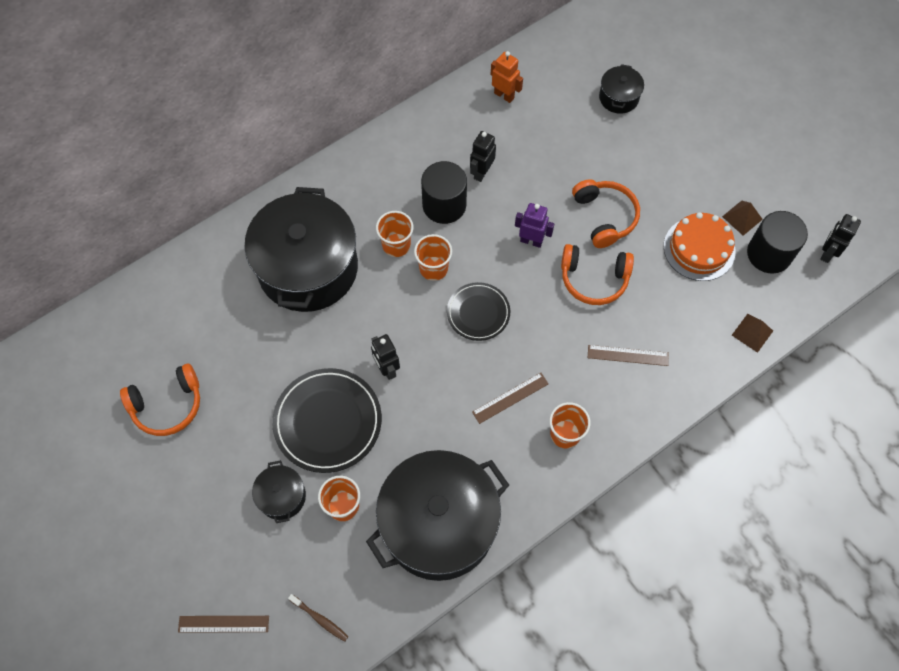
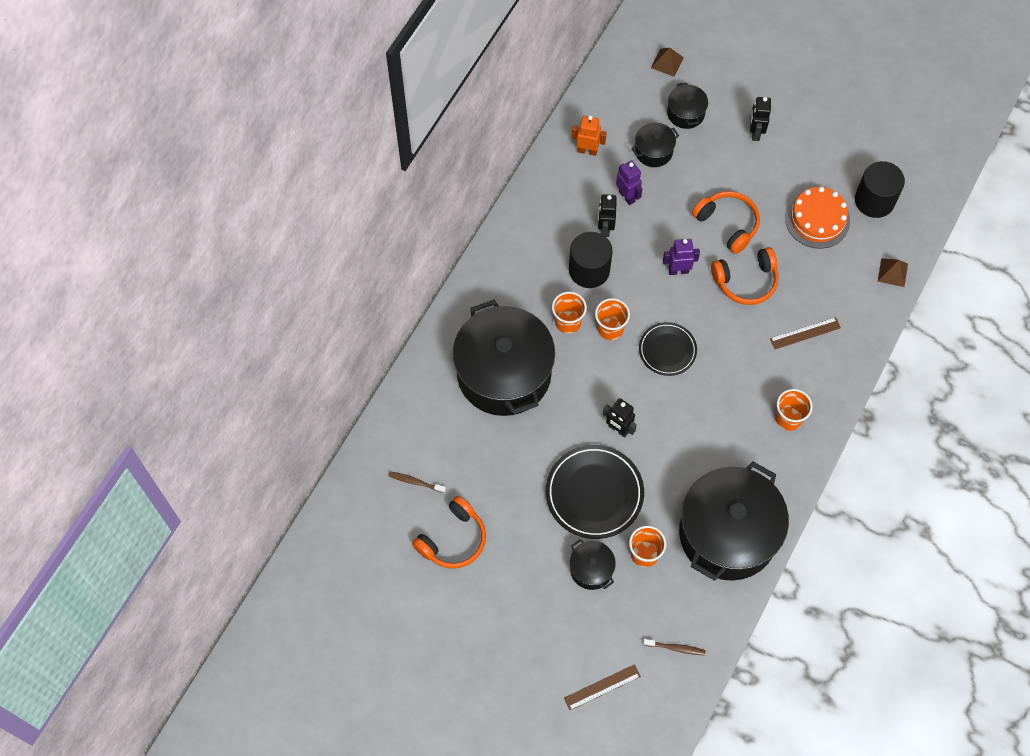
camera: 25 degrees left, 0 degrees up
brown ruler [472,373,549,424] -> none
brown pyramid [722,201,763,236] -> brown pyramid moved to [651,48,684,77]
black robot [820,214,861,263] -> black robot moved to [750,97,771,141]
none -> brown toothbrush [388,471,446,493]
none -> purple robot [616,160,642,205]
none -> black pot [631,123,679,167]

